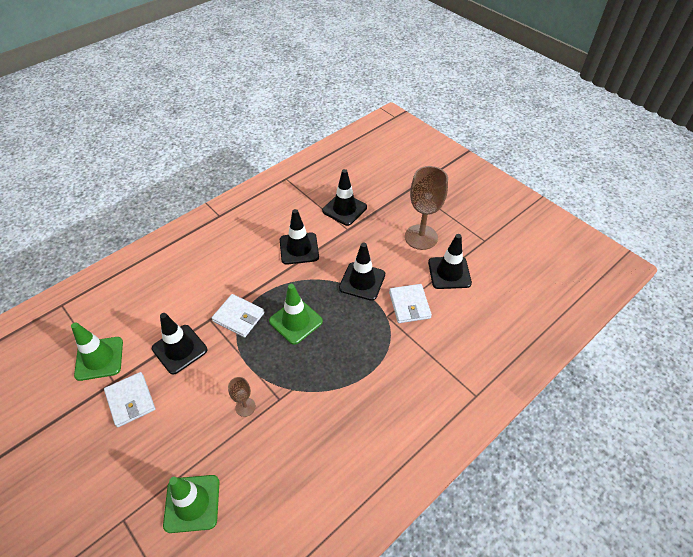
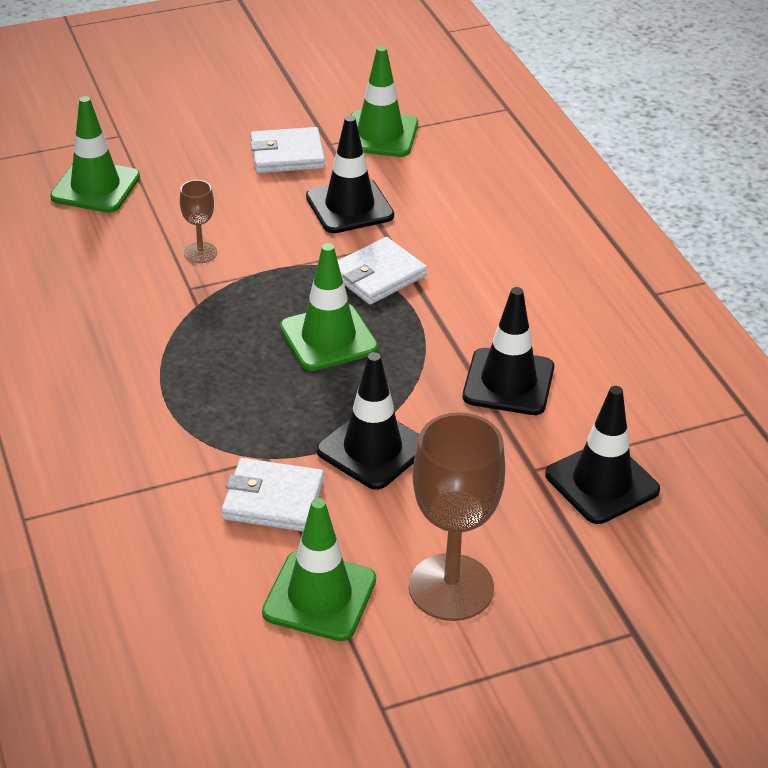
camera: 110 degrees right, 10 degrees down
black traffic cone [428,234,472,289] -> green traffic cone [262,498,376,641]

